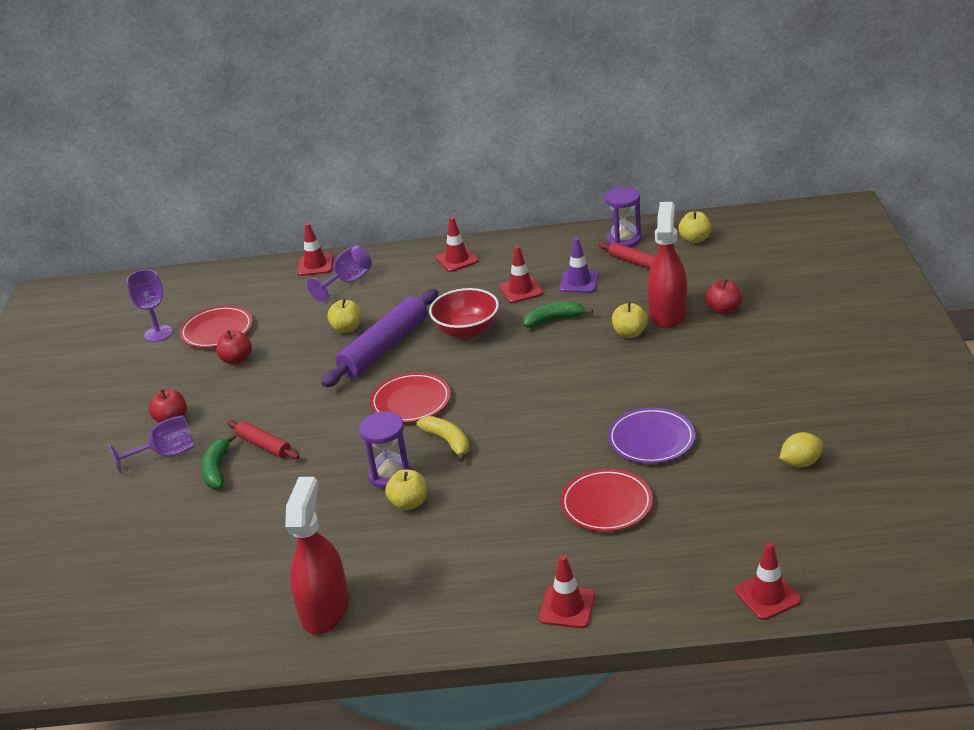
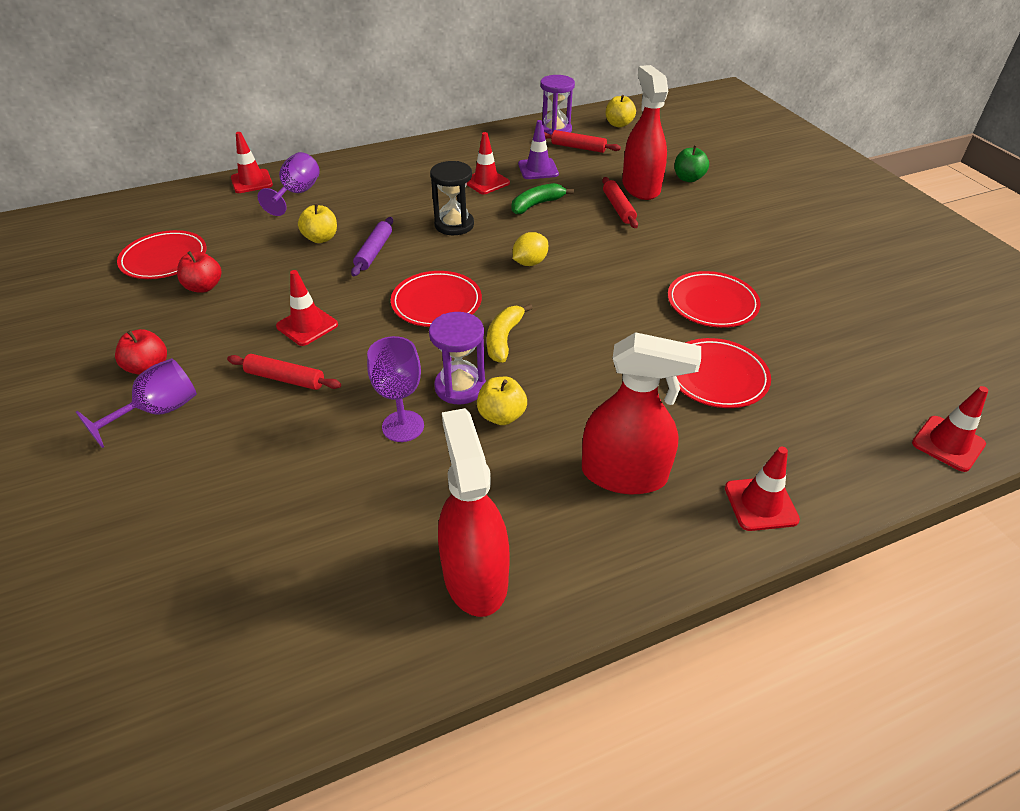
camera: 25 degrees left, 10 degrees up
purple goblet [127,270,173,342] -> purple goblet moved to [367,336,424,442]
green banana [201,433,236,489] -> none
purple rolling pin [322,289,438,387] -> purple rolling pin [351,217,393,276], size x0.52
yellow banana [417,416,469,462] -> yellow banana turned 105 degrees counterclockwise [487,304,533,363]
red bowl [429,288,499,339] -> black hourglass [430,161,474,235]
red traffic cone [436,217,479,272] -> red traffic cone moved to [276,270,338,346]
purple plate [608,407,695,464] -> red plate [668,271,761,328]
yellow apple [612,302,648,338] -> red rolling pin [602,177,638,228]
red apple [706,279,742,315] -> green apple [674,146,709,182]
yellow lemon [780,432,823,467] -> yellow lemon moved to [513,232,548,266]
none -> red spray bottle [582,332,701,494]

